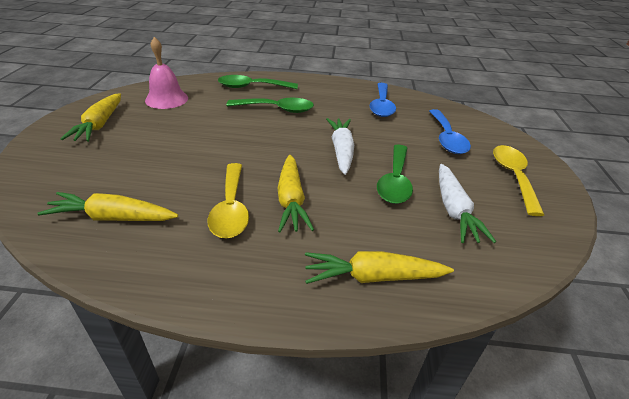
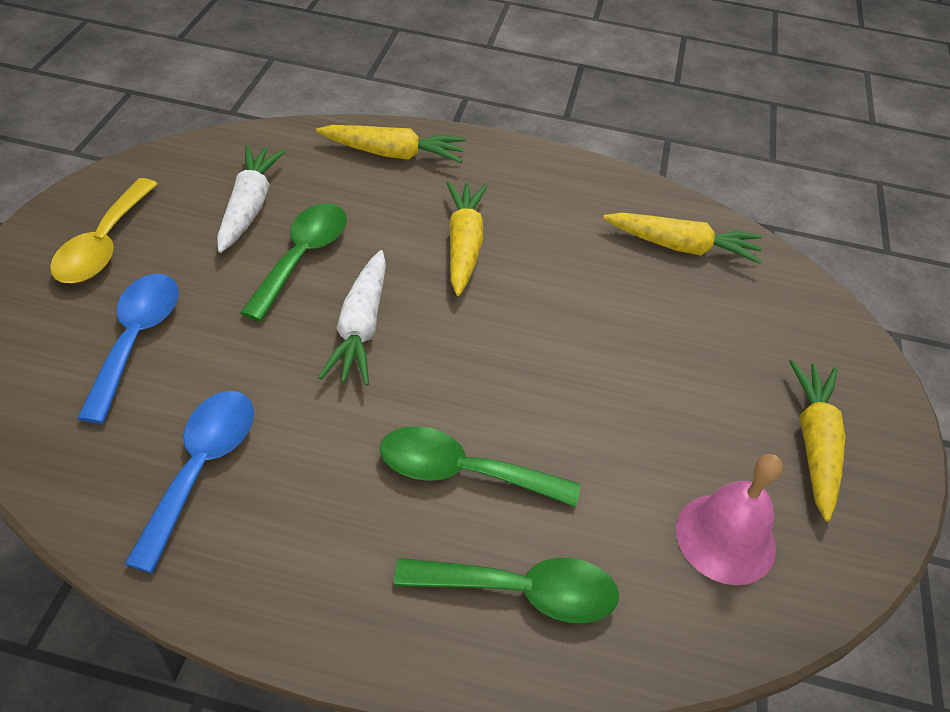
camera: 175 degrees left, 10 degrees up
yellow spoon [208,163,249,238] -> none

